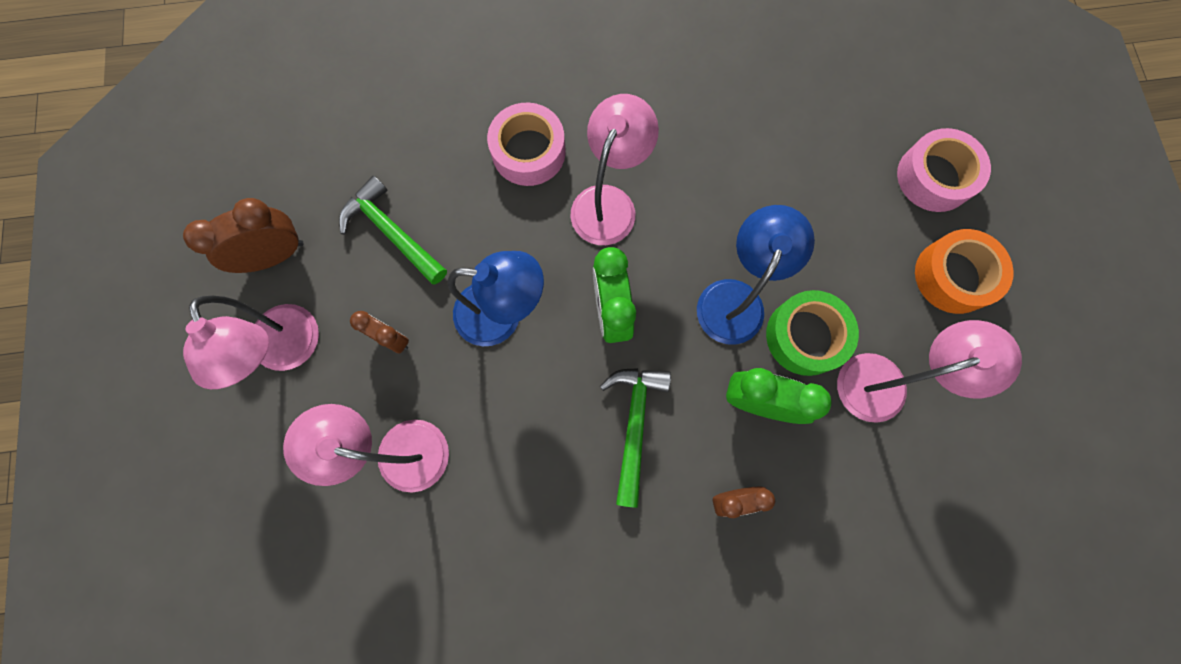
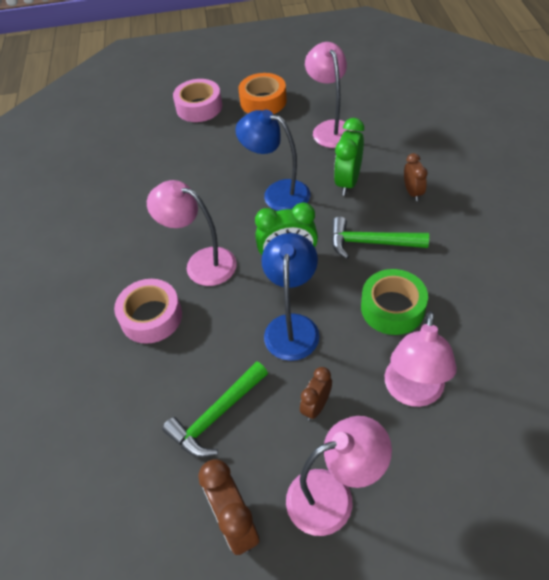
camera: 85 degrees left, 25 degrees down
green tape [766,290,859,376] -> green tape moved to [361,269,428,335]

